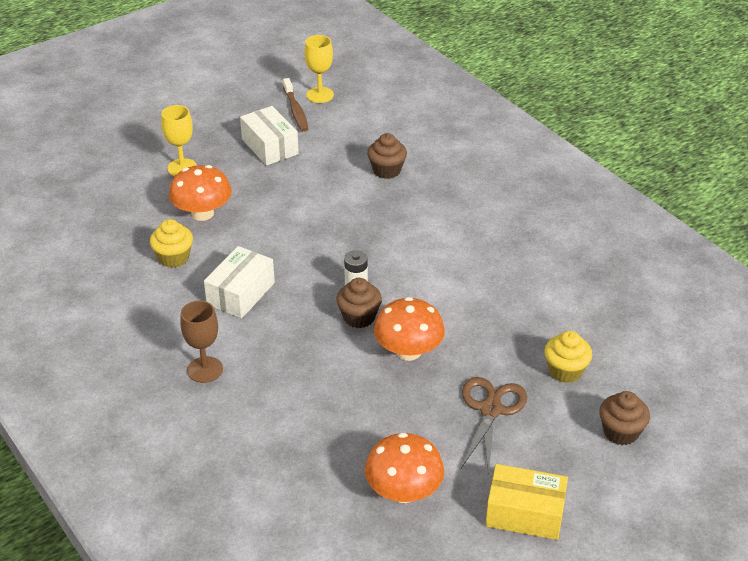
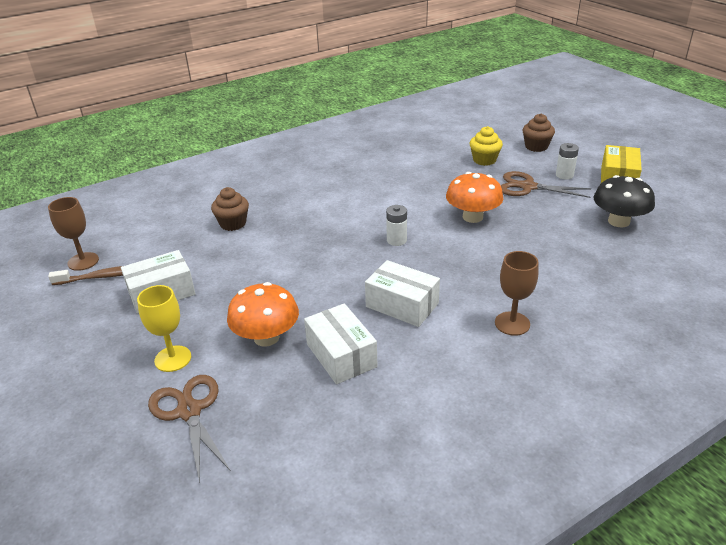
camera: 85 degrees left, 5 degrees down
yellow cupcake [150,219,193,268] -> white box [304,303,378,384]
yellow goblet [304,35,334,103] -> brown goblet [48,197,99,271]
brown cupcake [336,278,382,328] -> none
orange mushroom [365,432,444,503] -> black mushroom [594,175,655,227]
none -> brown scissors [148,375,231,483]
none -> white battery [556,143,579,179]

